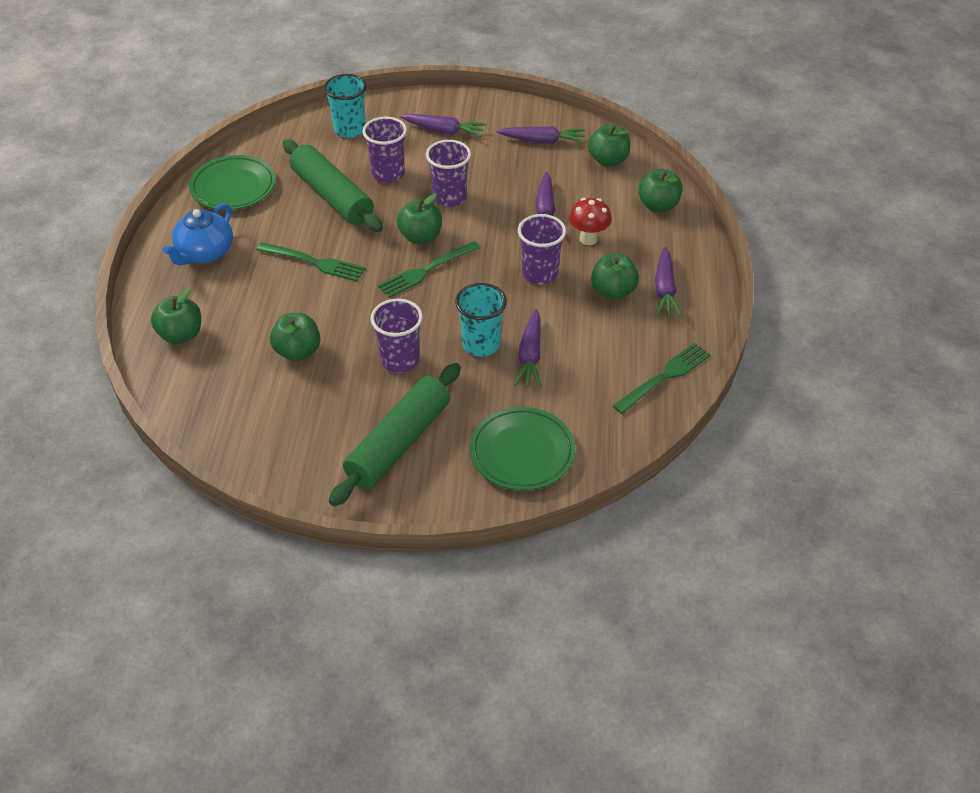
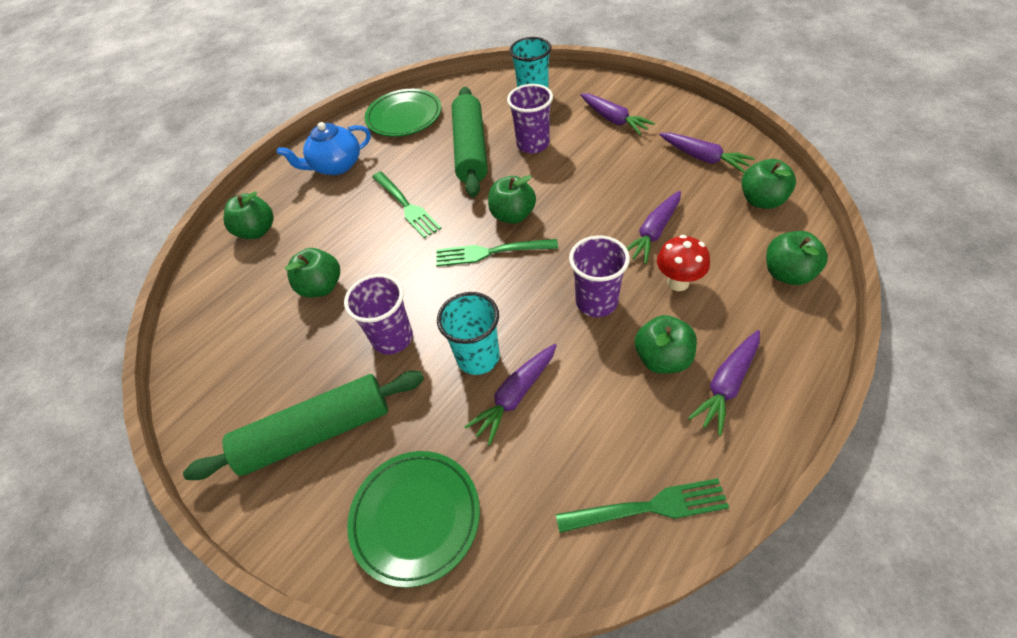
camera: 40 degrees right, 5 degrees up
purple cup [426,140,471,207] -> none

